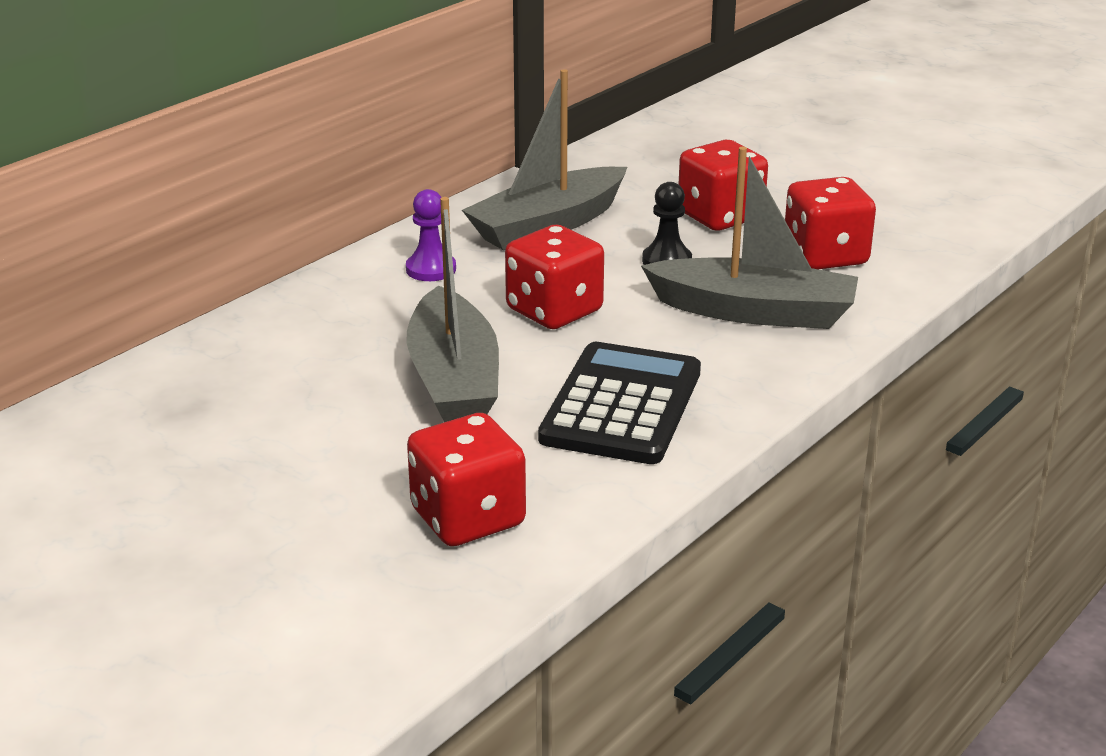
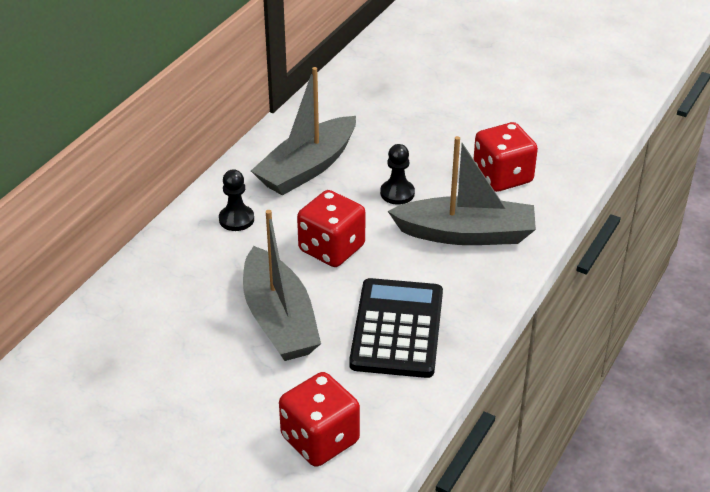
camera: 10 degrees left, 10 degrees up
purple pawn [406,189,456,281] -> black pawn [219,169,254,231]
red dice [679,140,768,231] -> none

